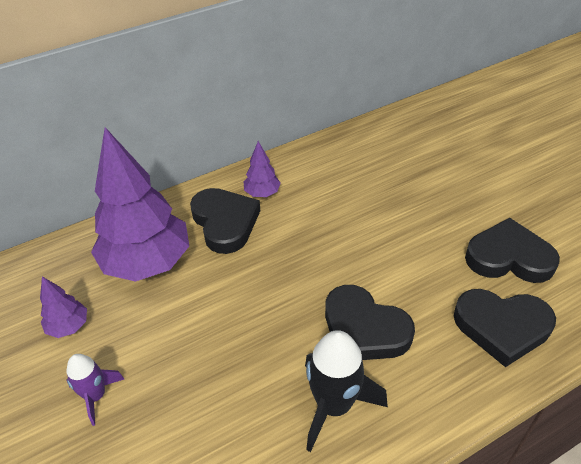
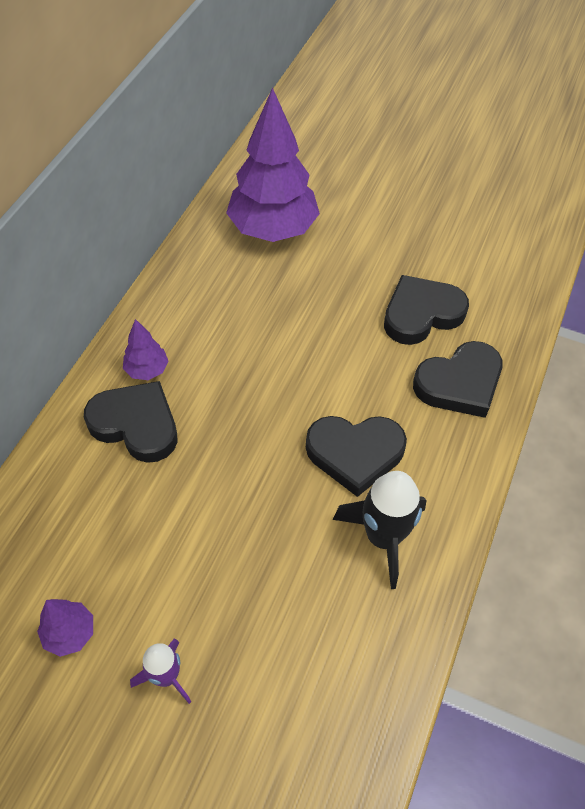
camera: 40 degrees left, 10 degrees up
purple tree [91,127,189,282] -> purple tree moved to [226,87,320,242]

